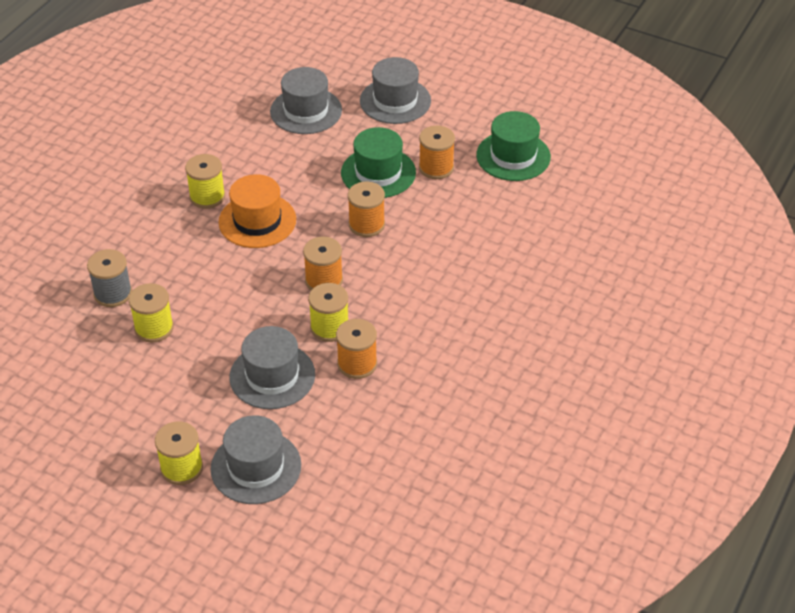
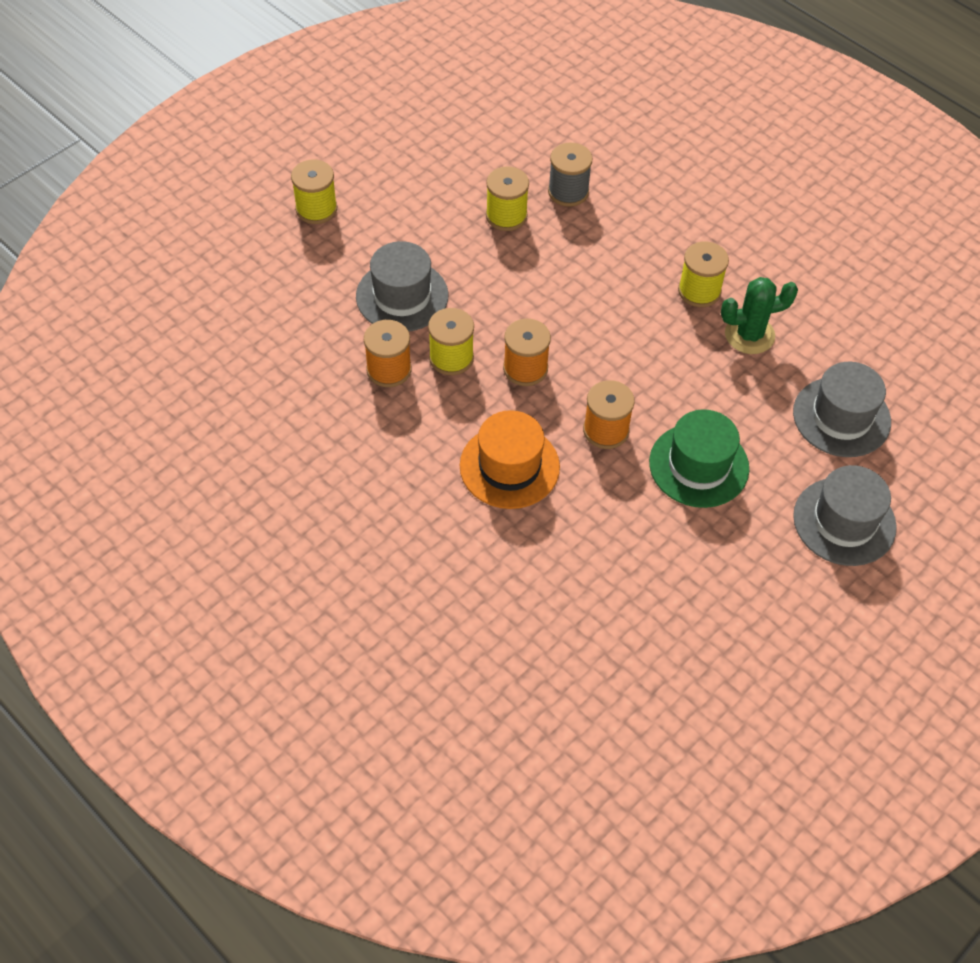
camera: 105 degrees right, 10 degrees up
grey hat [211,415,301,504] -> none
orange hat [218,174,296,248] -> orange hat moved to [460,410,560,509]
orange spool [419,126,455,179] -> none
green hat [476,111,551,181] -> none
none -> green cactus [721,277,798,354]

